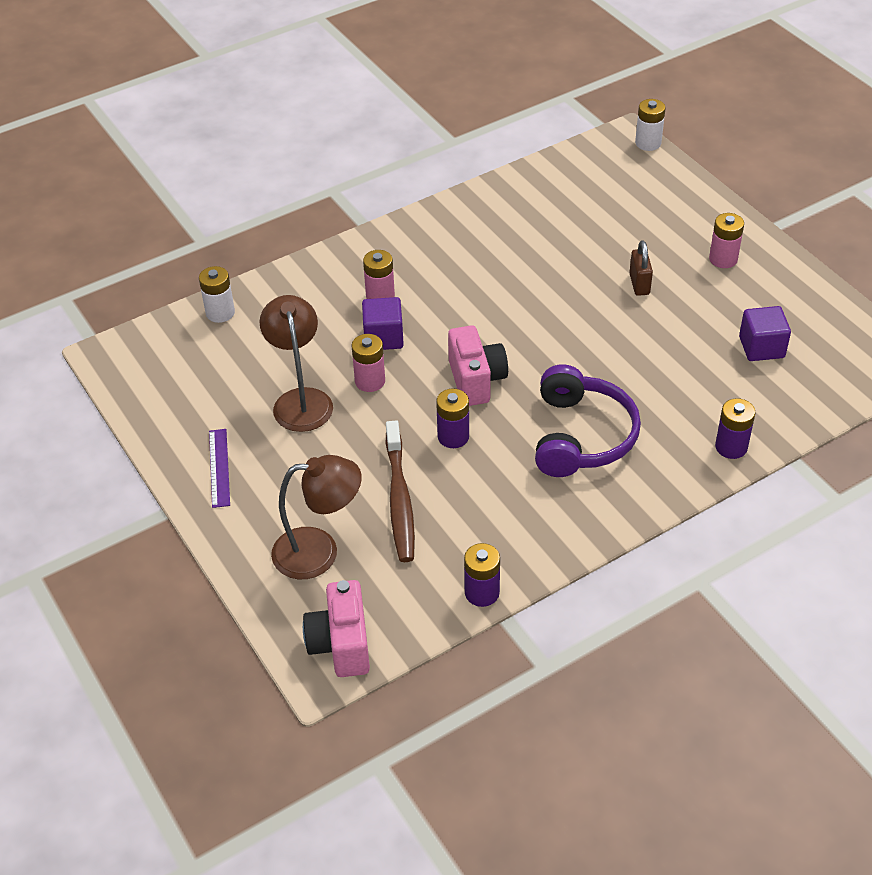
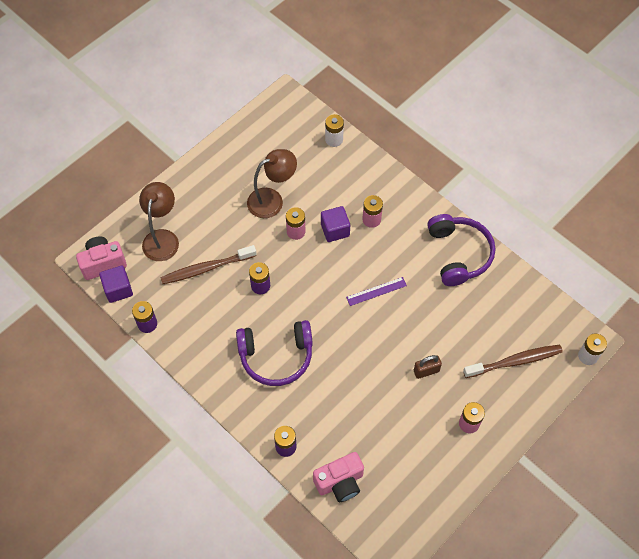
camera: 75 degrees right, 15 degrees up
purple ruler [209,429,230,508] -> purple ruler moved to [346,277,407,306]
brown lamp [271,455,362,579] -> brown lamp turned 150 degrees counterclockwise [139,182,179,261]
pink camera [448,325,508,406] -> pink camera moved to [313,452,364,502]
purple cube [739,306,791,361] -> purple cube moved to [99,266,133,303]
none -> purple headphones [427,214,495,286]
none -> brown toothbrush [463,345,563,378]

